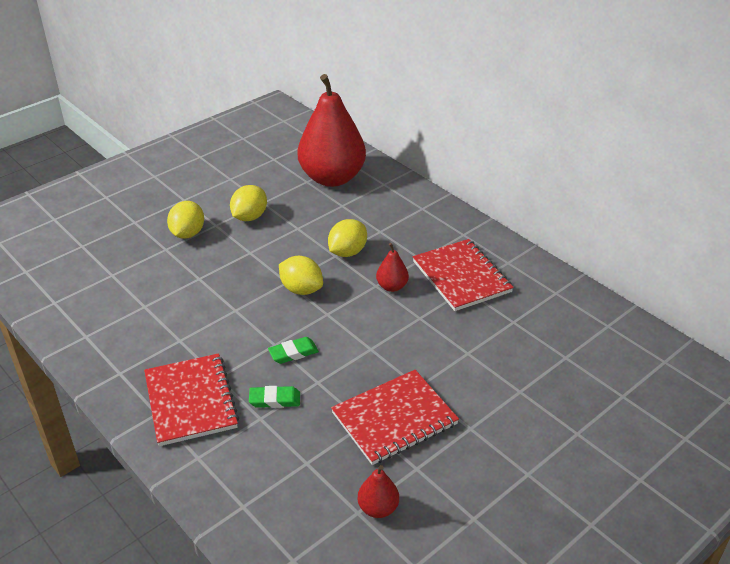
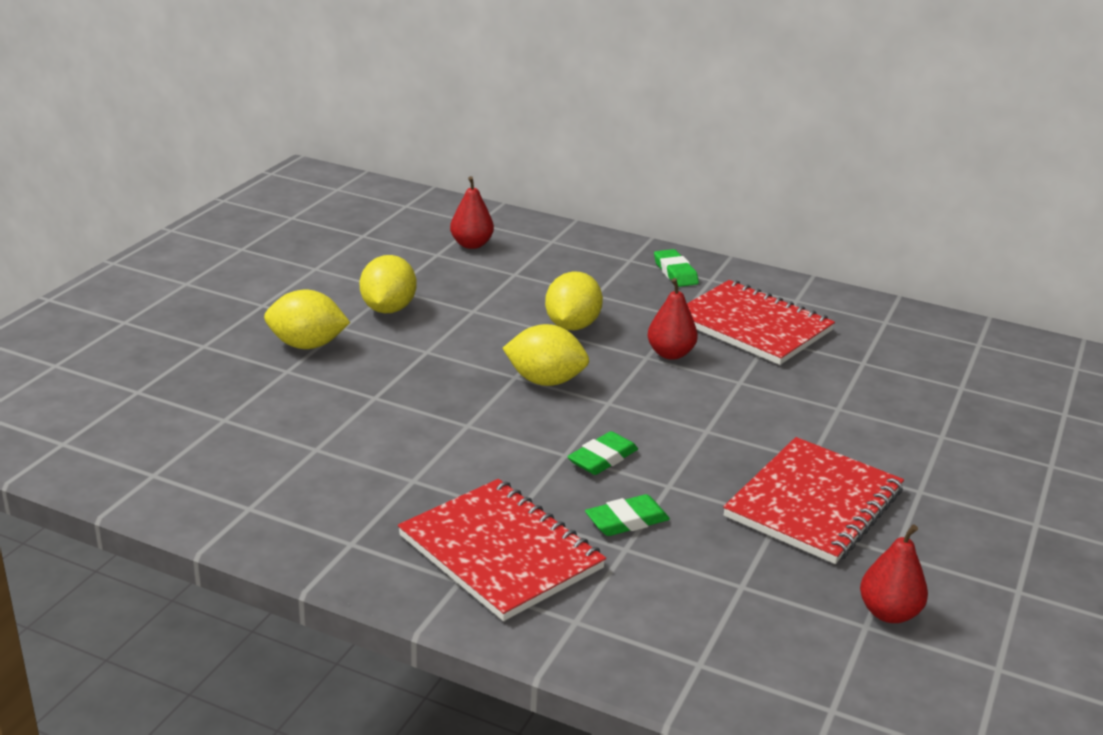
camera: 25 degrees left, 10 degrees down
yellow lemon [167,201,204,239] -> yellow lemon turned 75 degrees counterclockwise [264,290,350,349]
red pear [298,74,366,187] -> red pear [450,176,494,249], size x0.41
none -> green eraser [654,249,699,287]

